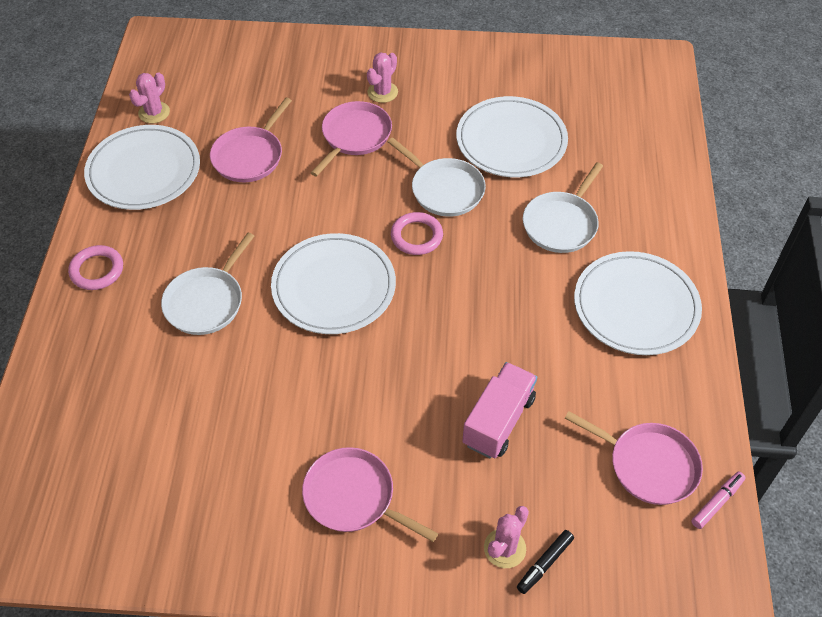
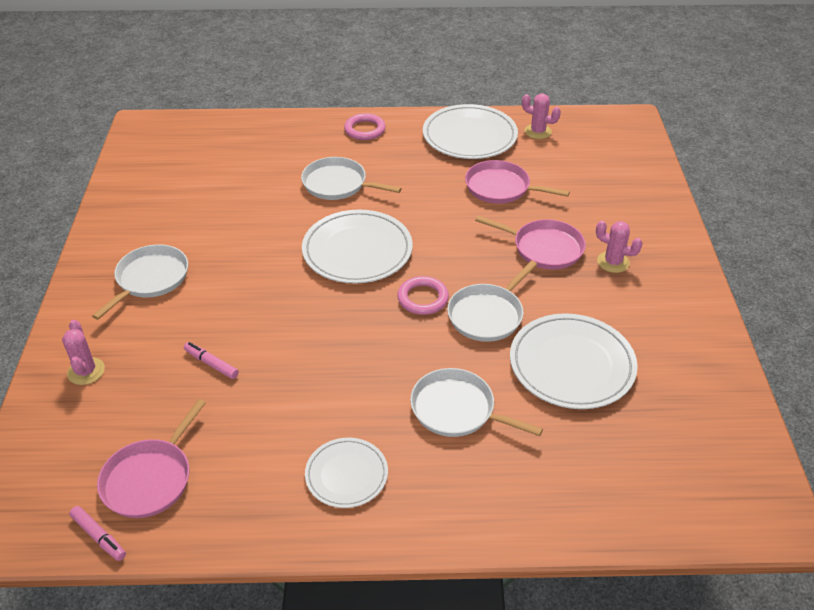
camera: 85 degrees right, 10 degrees down
pink pan [302,447,438,542] -> white pan [92,244,188,320]
pink truck [462,362,537,459] -> pink marker [184,342,239,379]
pink cactus [484,506,529,568] -> pink cactus turned 45 degrees clockwise [62,320,105,385]
black marker [517,530,574,594] -> none
white plate [574,251,702,355] -> white plate [305,438,388,508], size x0.59

